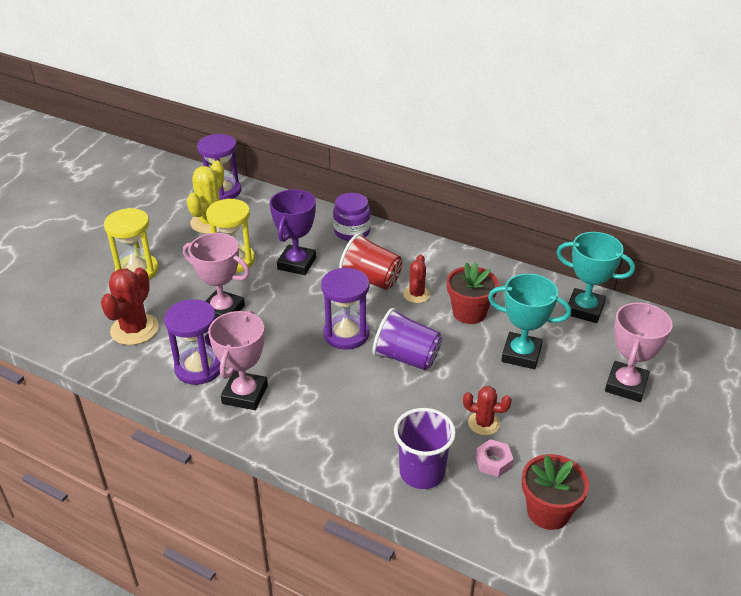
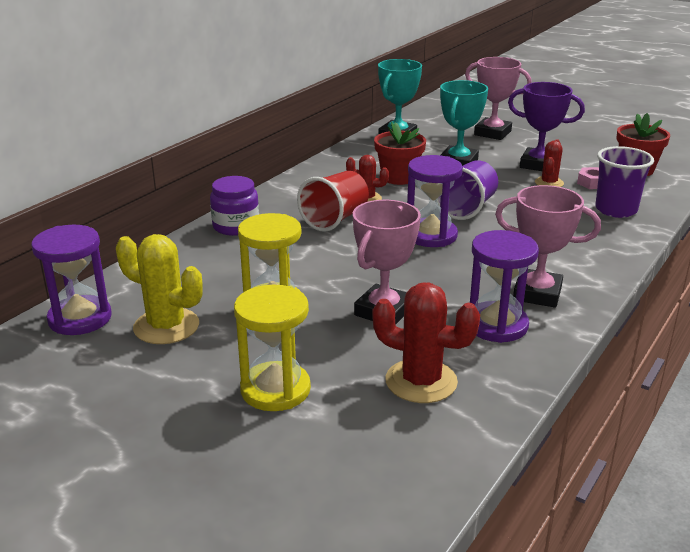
camera: 85 degrees left, 10 degrees down
purple trophy [269,189,316,275] -> purple trophy moved to [508,82,585,171]

